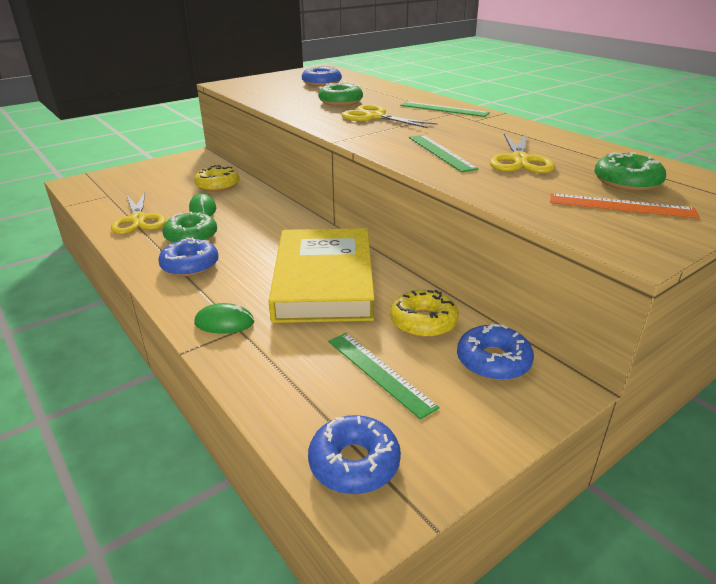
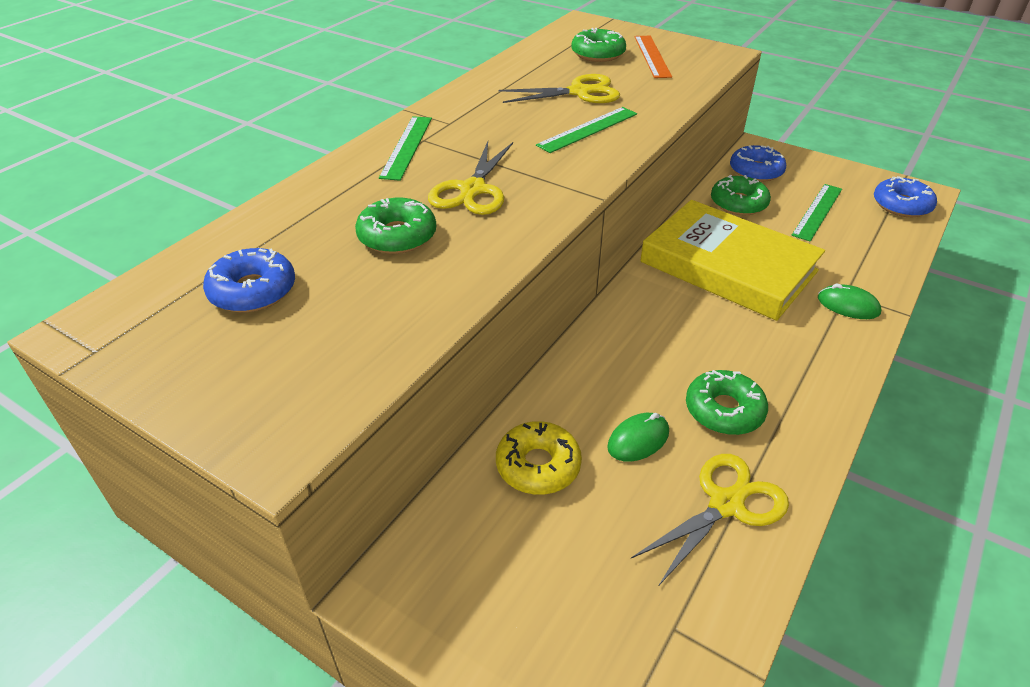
camera: 110 degrees left, 10 degrees up
blue donut [158,237,219,277] -> none
green mouse [194,303,254,334] -> green mouse turned 45 degrees counterclockwise [818,284,881,319]
yellow book [269,228,375,323] -> yellow book turned 60 degrees clockwise [640,200,825,321]
yellow donut [390,290,459,338] -> green donut [711,175,771,215]

